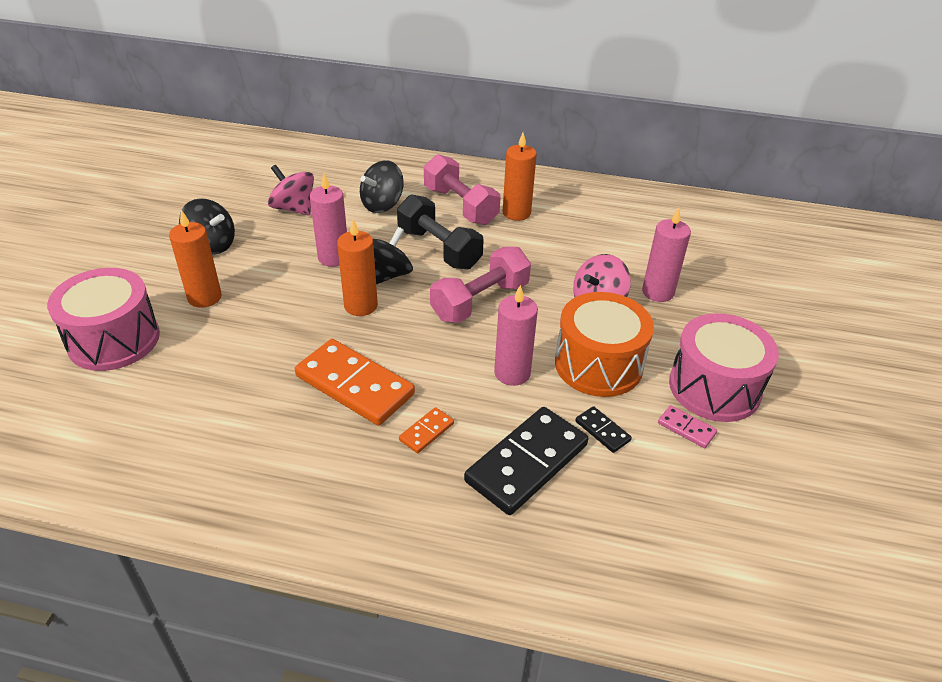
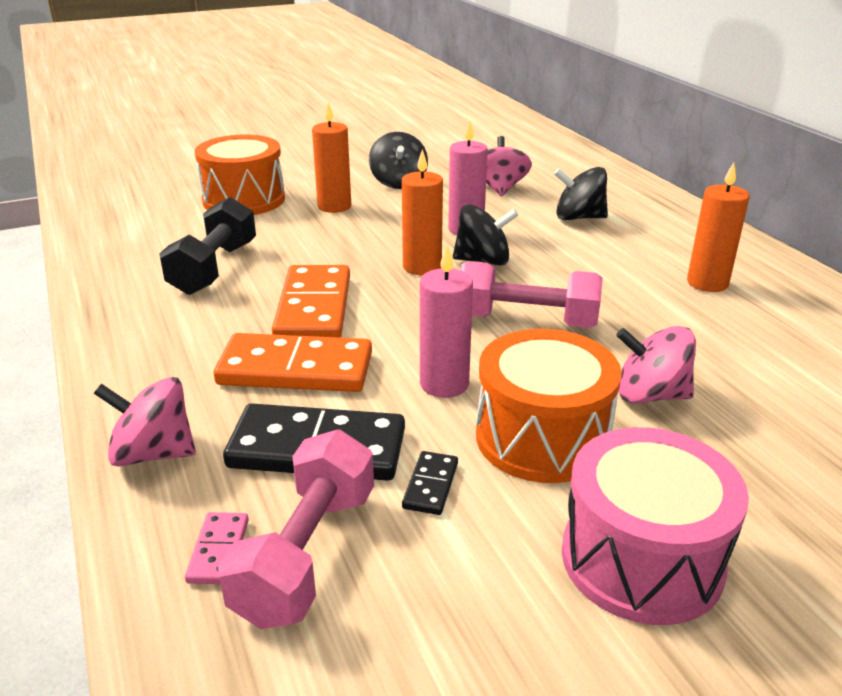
camera: 55 degrees right, 10 degrees down
pink drum [47,268,160,371] -> orange drum [195,135,285,215]
black dumbbell [397,194,483,269] -> black dumbbell moved to [159,197,256,295]
orange domino [399,407,454,453] -> orange domino [213,333,372,392], size x2.22
pink dumbbell [424,154,500,225] -> pink dumbbell moved to [218,430,374,629]
pink candle [642,208,691,302] -> none
pink domino [658,405,717,448] -> pink domino moved to [185,512,249,584]
none -> pink spinning top [94,377,196,467]

